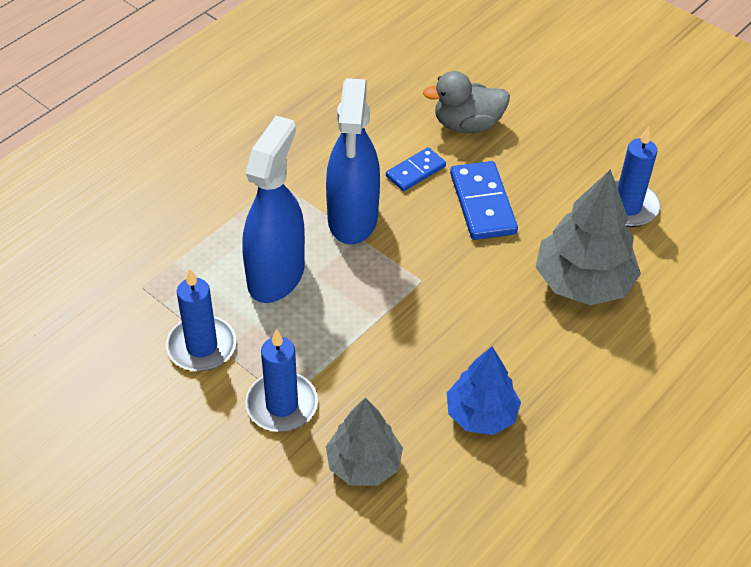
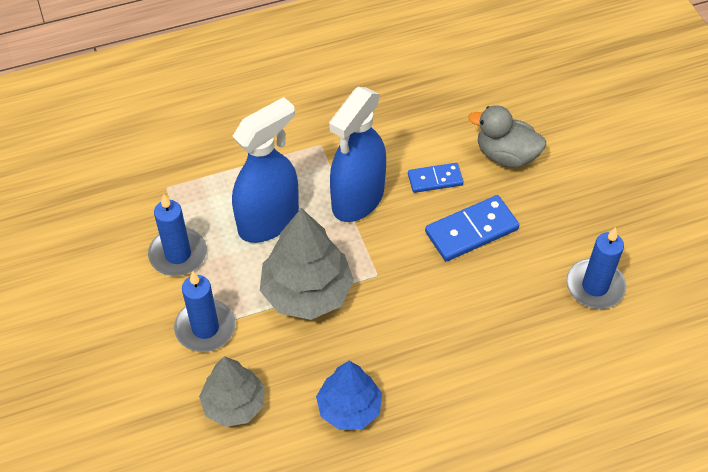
camera: 30 degrees right, 5 degrees up
blue domino [450,161,518,240] -> blue domino turned 45 degrees clockwise [425,195,519,261]
grey tree [536,169,641,305] -> grey tree moved to [260,208,354,320]

